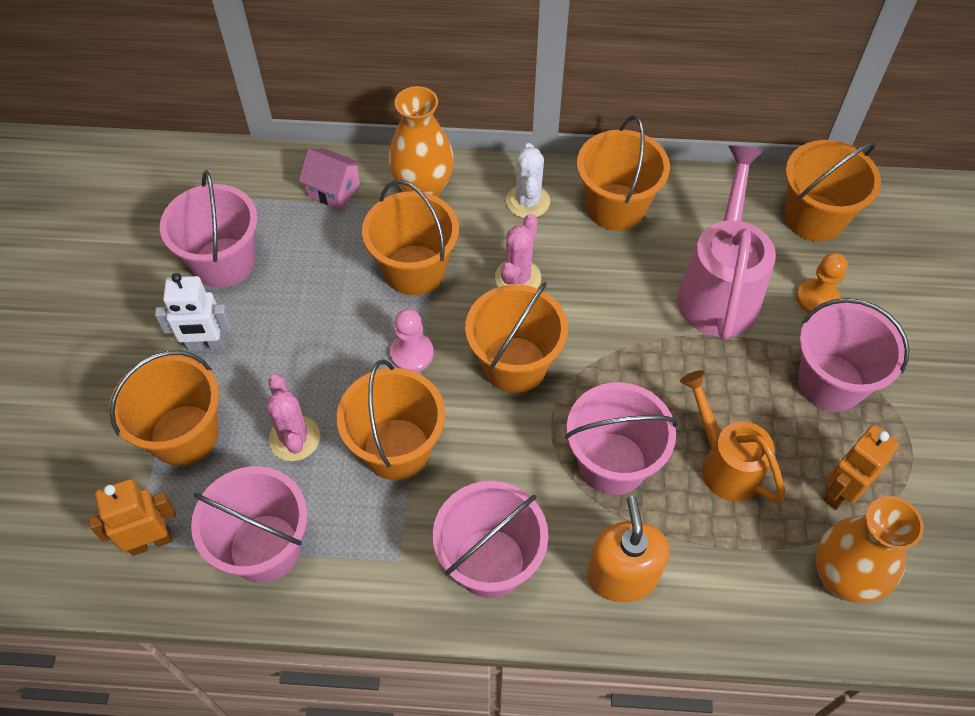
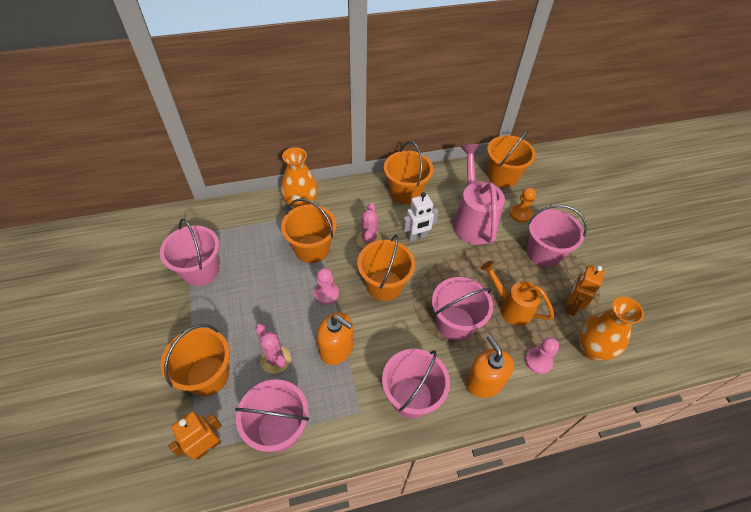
camera: 20 degrees left, 5 degrees down
white robot [155,273,232,352] -> white robot moved to [403,192,438,242]
pink house [299,148,362,210] -> none
orange bucket [337,359,445,480] -> orange soap dispenser [317,312,353,365]
white cactus [506,143,550,218] -> none
none -> pink pawn [525,337,559,374]

